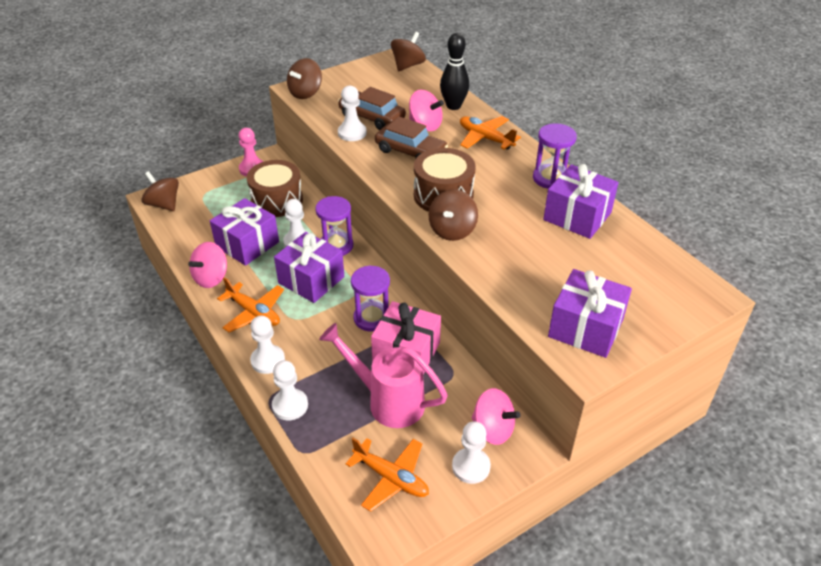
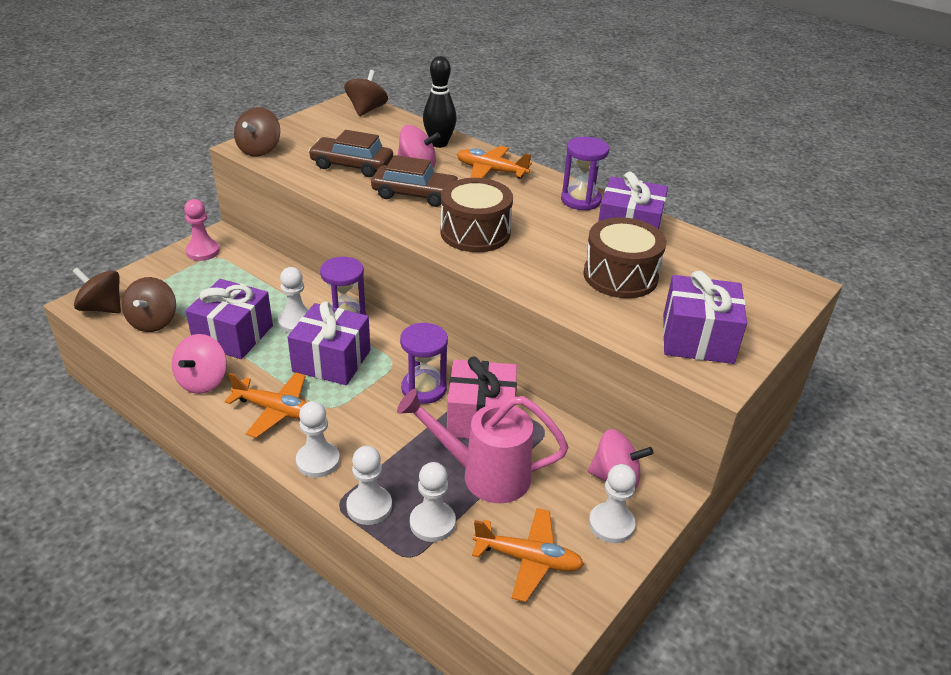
camera: 20 degrees left, 5 degrees down
brown drum [247,160,303,217] -> brown drum moved to [583,217,666,298]
white pawn [338,86,367,141] -> white pawn moved to [410,462,456,542]
brown spinning top [428,189,478,241] -> brown spinning top moved to [122,277,176,332]

